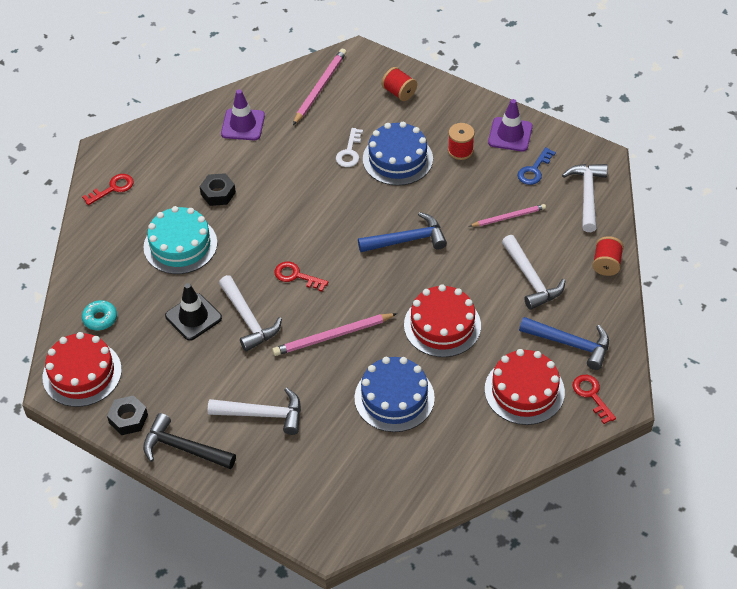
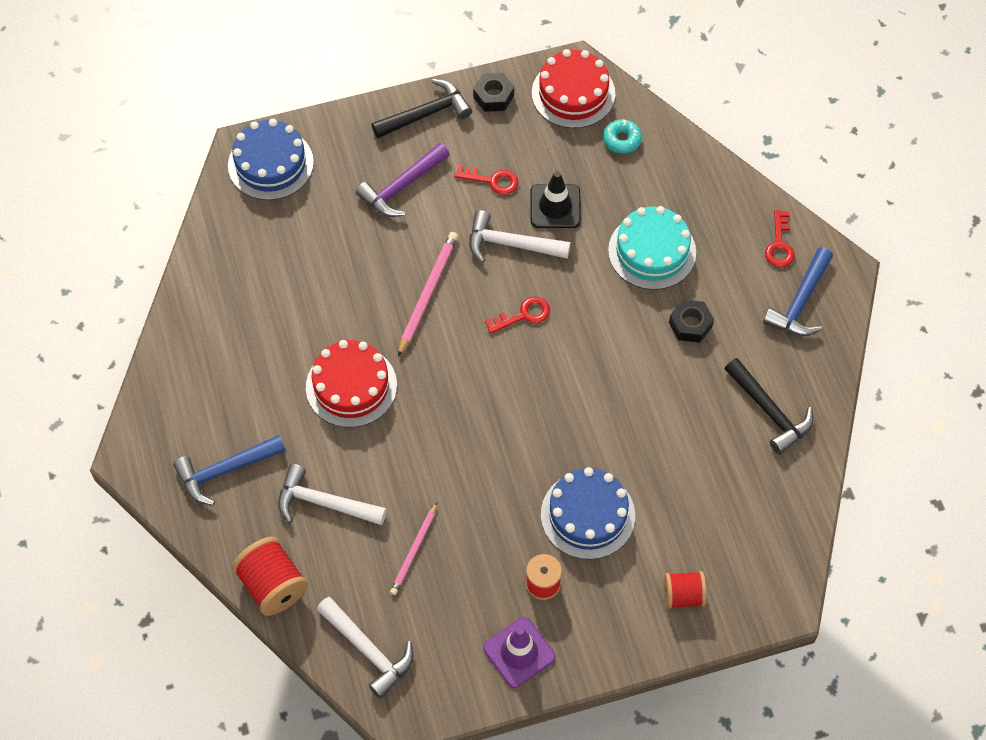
camera: 130 degrees right, 10 degrees up
white hammer [208,388,301,435] -> purple hammer [355,143,450,217]
purple traffic cone [221,89,265,140] -> black hammer [725,358,813,455]
pink pencil [293,49,347,125] -> none
white key [336,128,363,167] -> none
blue cake [355,357,435,432] -> blue cake moved to [228,118,314,200]
blue hammer [358,212,447,252] -> blue hammer moved to [763,247,833,336]
red cake [485,349,565,425] -> none
blue key [518,147,556,185] -> none
red key [573,375,616,424] -> red key moved to [454,164,518,195]
red spool [592,236,624,276] -> red spool [232,537,308,616], size x1.54

